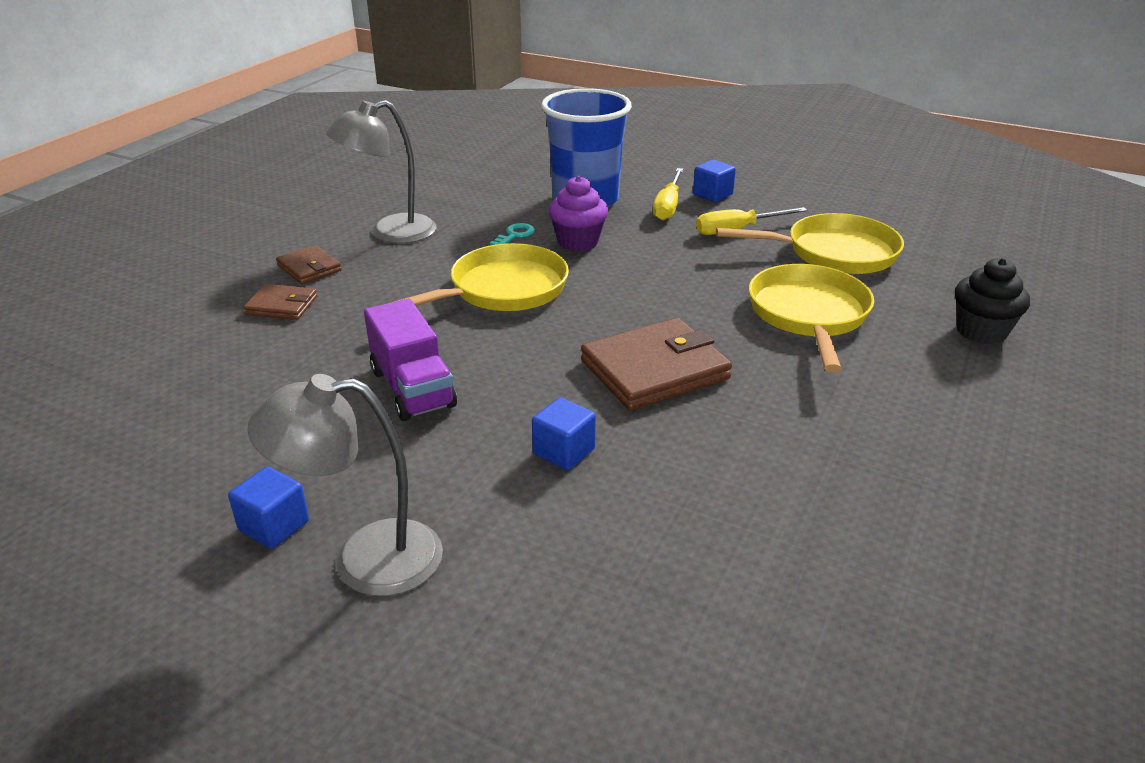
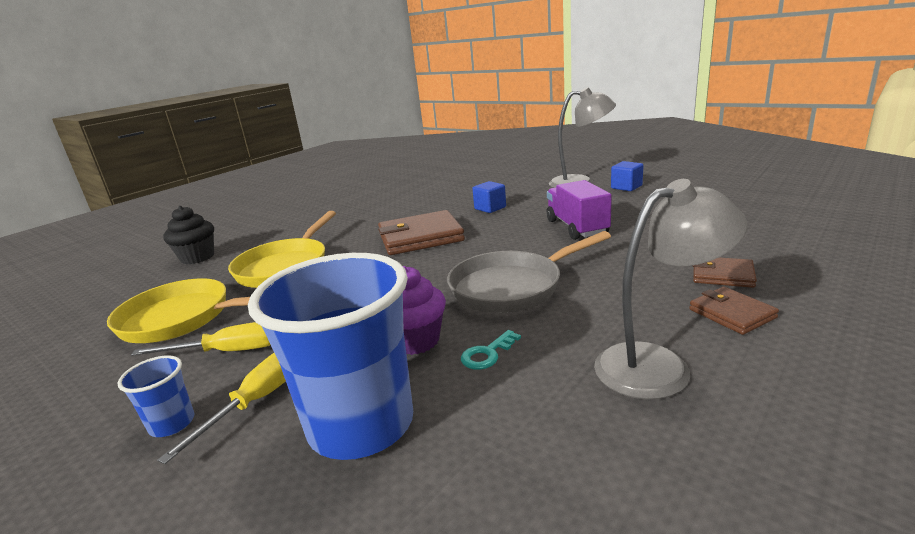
camera: 165 degrees left, 10 degrees down
yellow pan [390,243,569,311] -> grey pan [447,231,611,313]
blue cube [693,160,736,202] -> blue cup [118,355,195,437]

